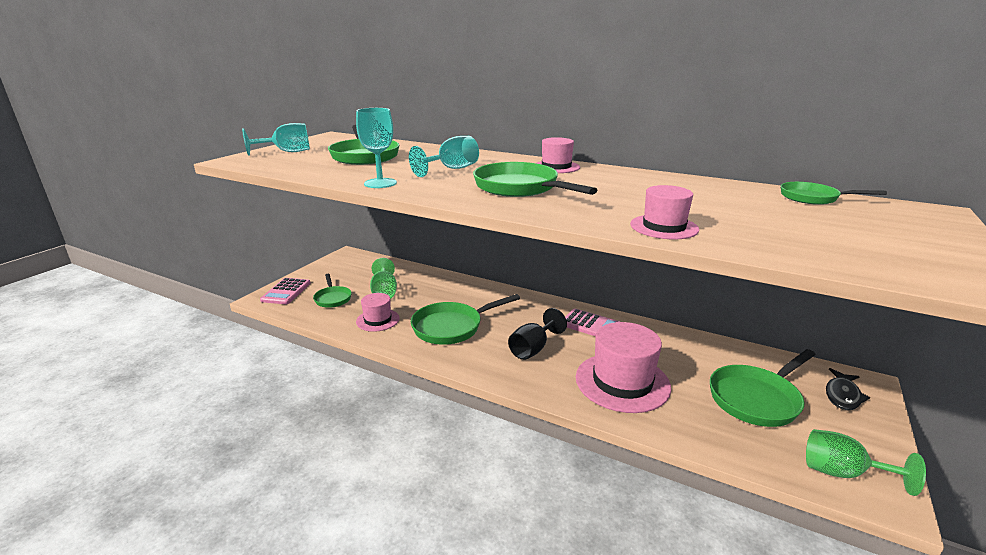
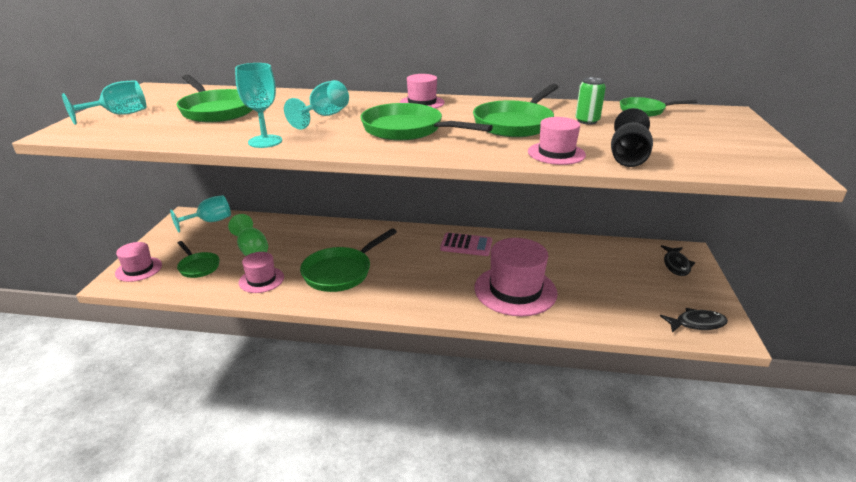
camera: 20 degrees left, 5 degrees up
pink calculator [260,278,311,304] -> pink hat [115,242,162,282]
black goblet [508,308,567,360] -> black goblet moved to [611,108,653,167]
green pan [710,349,816,427] -> green pan moved to [473,84,558,137]
green goblet [806,429,926,496] -> black fish [660,308,728,333]
none -> turquoise goblet [170,195,231,232]
none -> green can [575,77,606,124]

